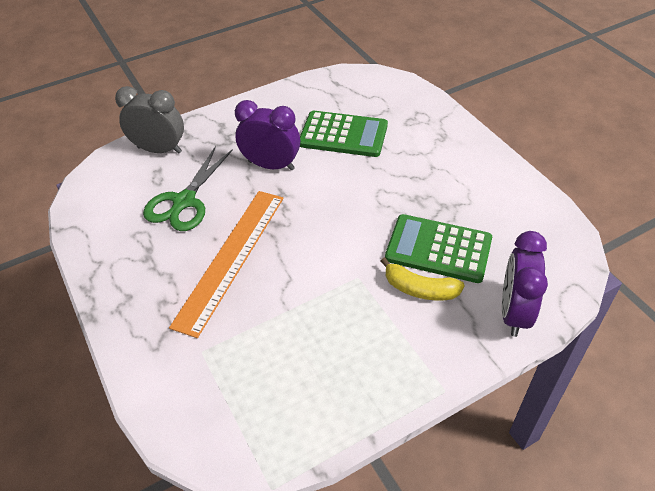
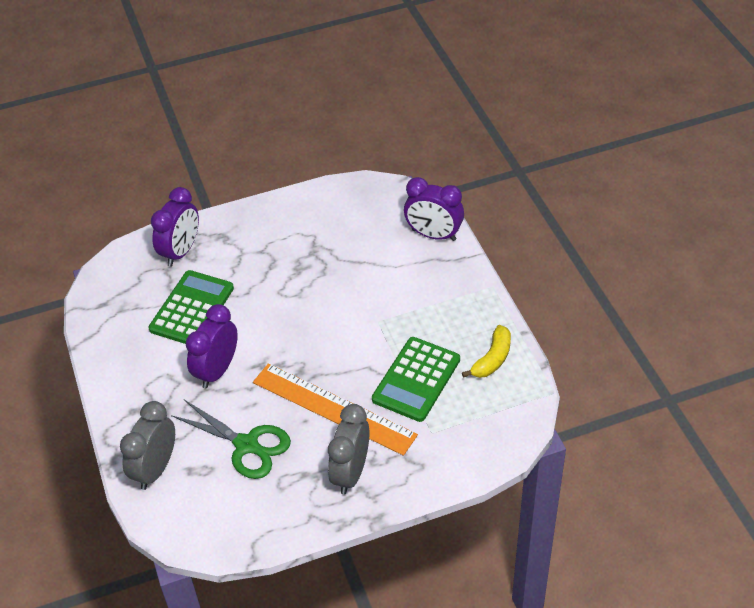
camera: 80 degrees left, 0 degrees up
yellow banana [381,257,465,301] -> yellow banana moved to [462,325,511,378]
green calculator [385,214,492,283] -> green calculator moved to [372,337,460,422]
none -> purple clock [151,187,199,267]
none -> grey clock [328,404,370,494]

